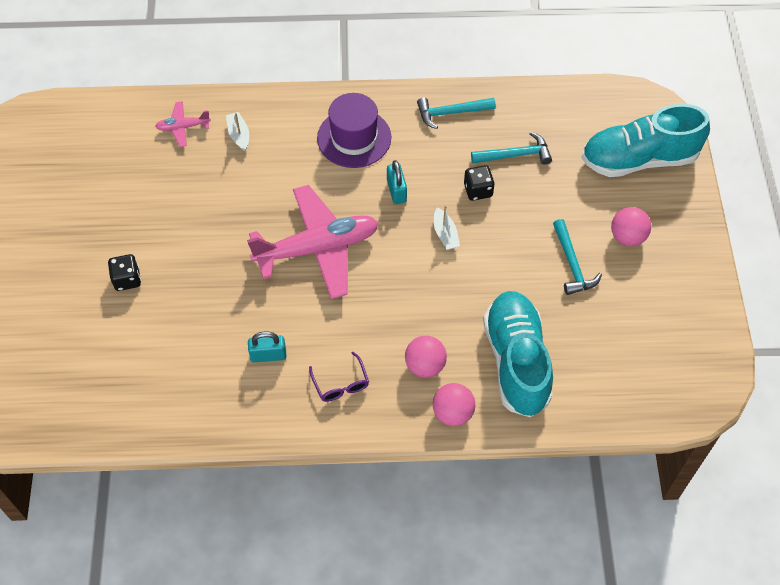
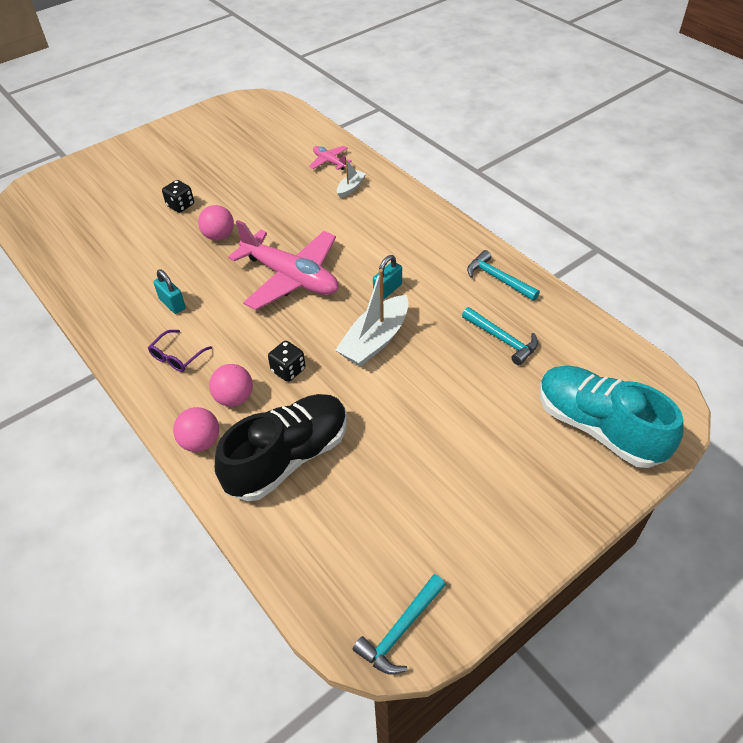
camera: 55 degrees right, 10 degrees down
purple hat [317,93,391,168] -> none
white boat [434,205,460,250] -> white boat [335,269,409,366], size x1.98
black dice [464,165,495,201] -> black dice moved to [268,341,306,382]
turquoise shoe [483,291,553,417] -> black shoe [215,394,347,501]
turquoise hammer [553,219,602,295] -> turquoise hammer moved to [353,574,446,675]
pink ball [611,207,651,246] -> pink ball moved to [198,205,234,241]

